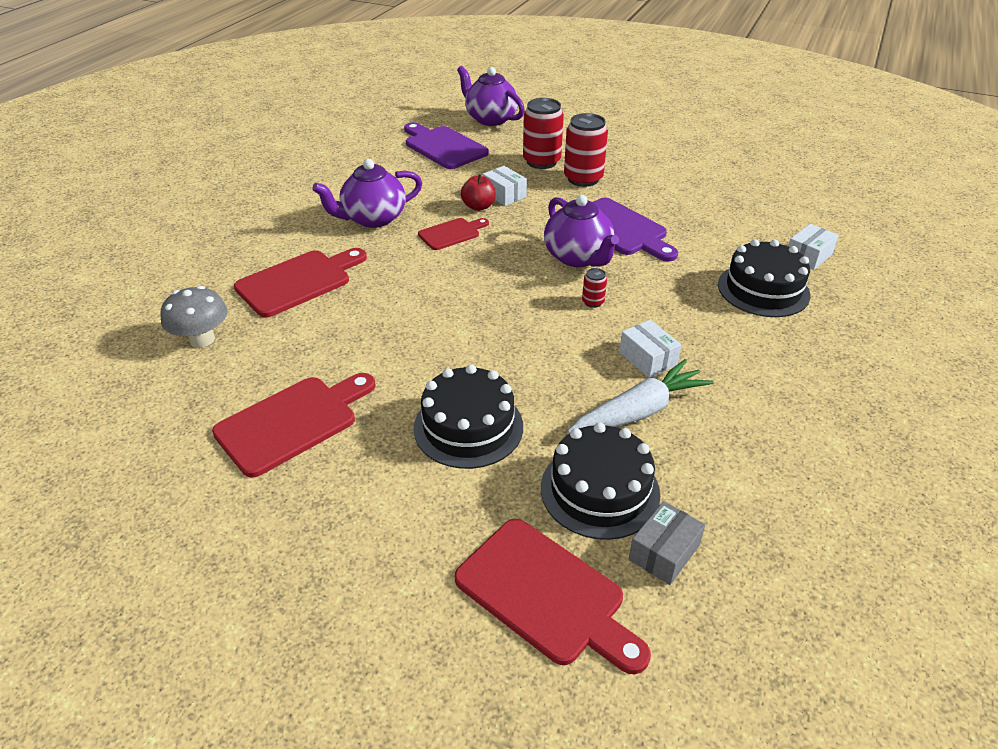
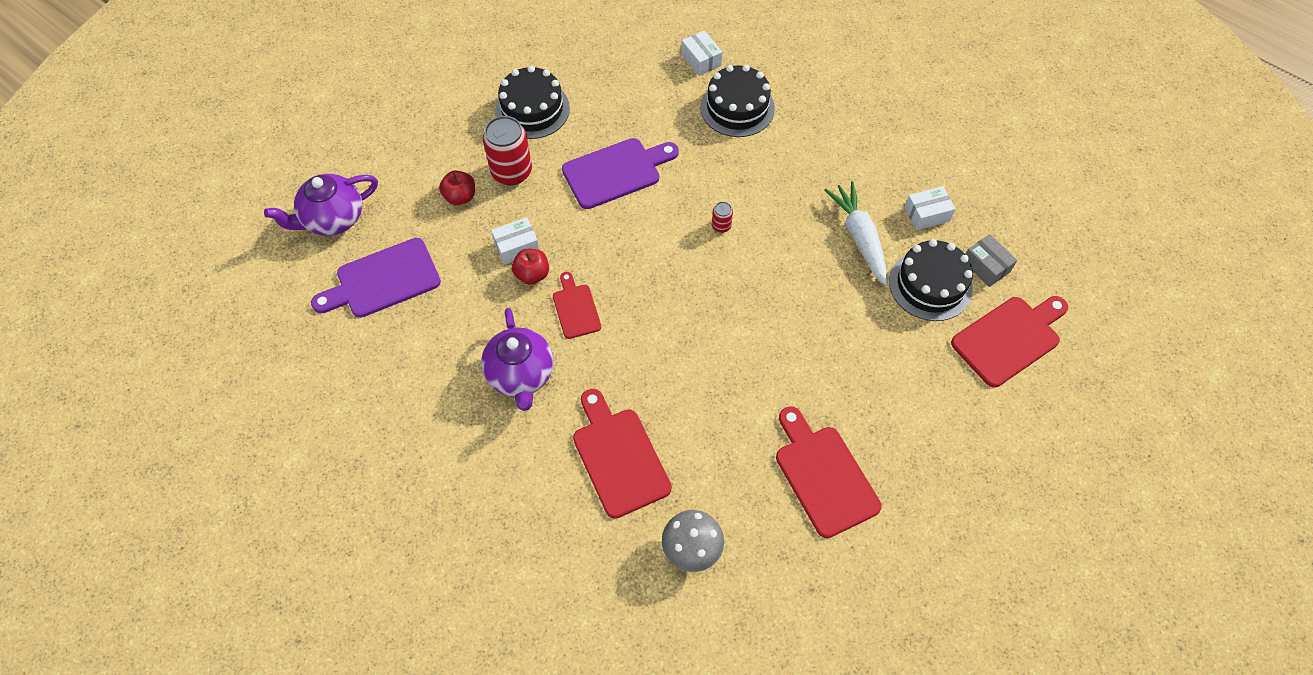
camera: 75 degrees left, 20 degrees up
black cake [413,364,523,469] -> black cake moved to [495,66,570,139]
red can [523,98,564,169] -> red apple [439,171,475,205]
purple teapot [544,195,619,267] -> none
white box [619,320,682,378] -> white box moved to [904,186,956,230]

